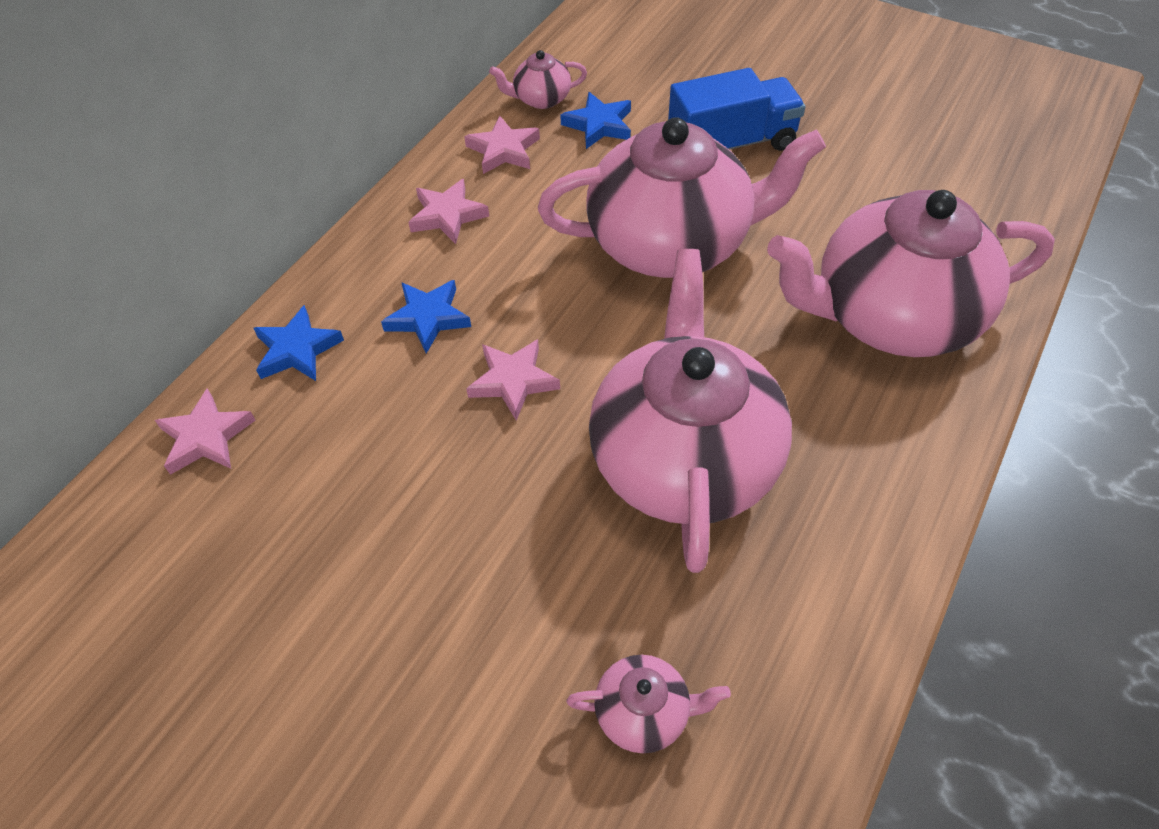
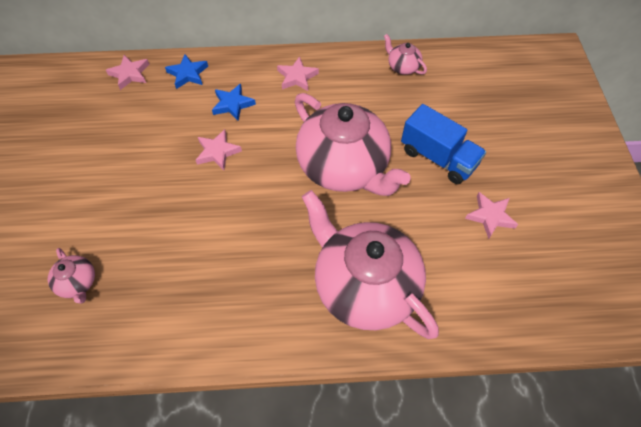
camera: 55 degrees right, 5 degrees up
pink star [464,115,540,174] -> pink star moved to [465,192,518,239]
blue star [560,92,631,149] -> none
pink teapot [589,249,792,573] -> none

